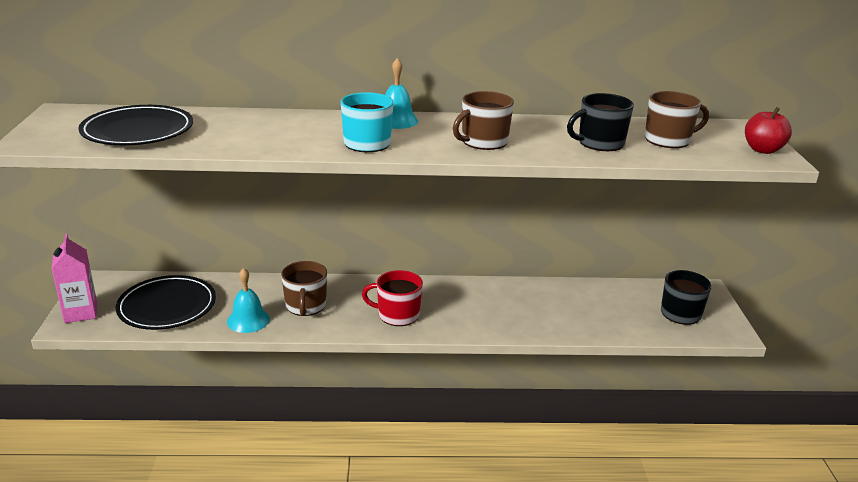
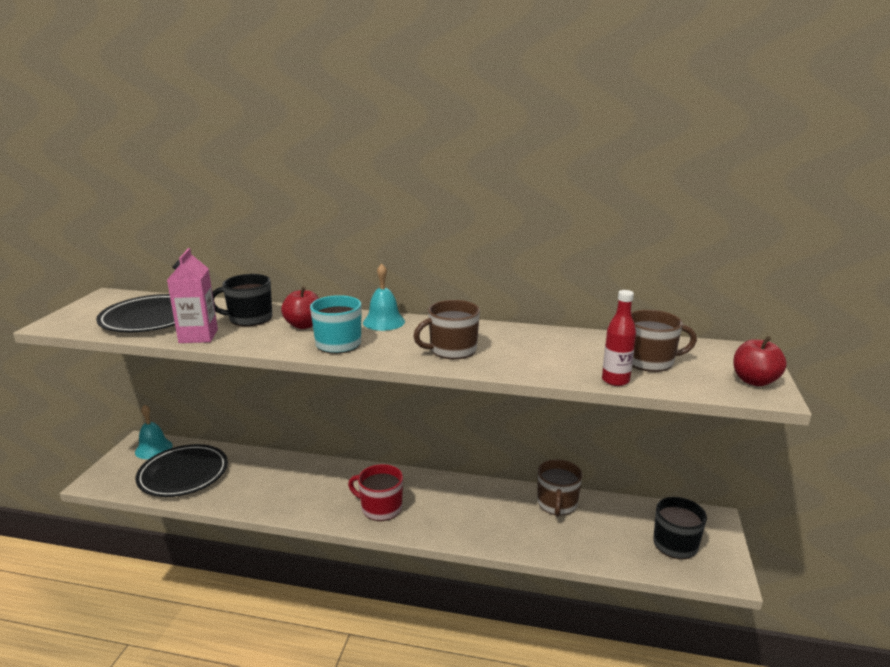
camera: 15 degrees right, 5 degrees down
pink carton [52,234,97,323] -> pink carton moved to [167,248,218,343]
turquoise bell [227,268,270,333] -> turquoise bell moved to [135,404,173,459]
brown mug [281,261,327,316] -> brown mug moved to [538,459,583,517]
black mug [567,93,634,151] -> black mug moved to [212,274,272,326]
none -> red apple [281,286,319,329]
none -> red bottle [602,290,636,386]

